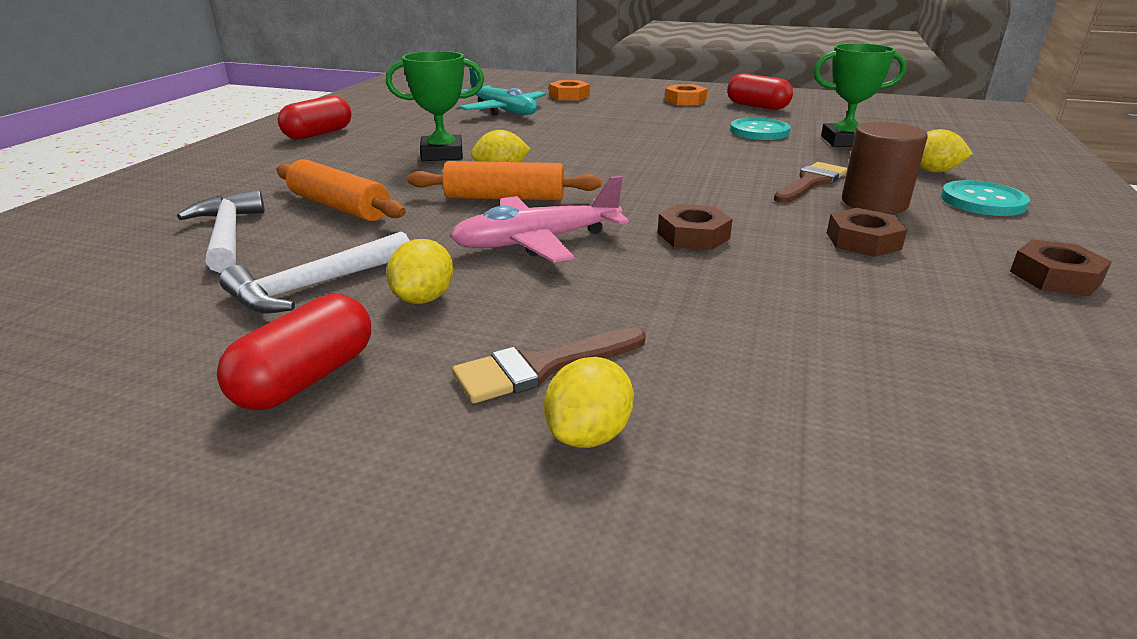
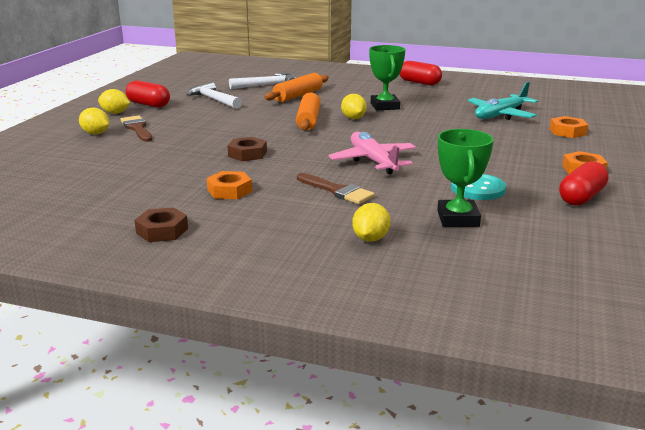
camera: 90 degrees right, 5 degrees down
yellow lemon [386,239,453,304] -> yellow lemon moved to [98,89,130,114]
pink plane [450,176,629,262] -> pink plane moved to [329,132,416,174]
brown nut [827,208,908,257] -> orange nut [207,171,252,199]
brown cylinder [842,122,928,214] -> none
turquoise button [941,180,1030,216] -> none

